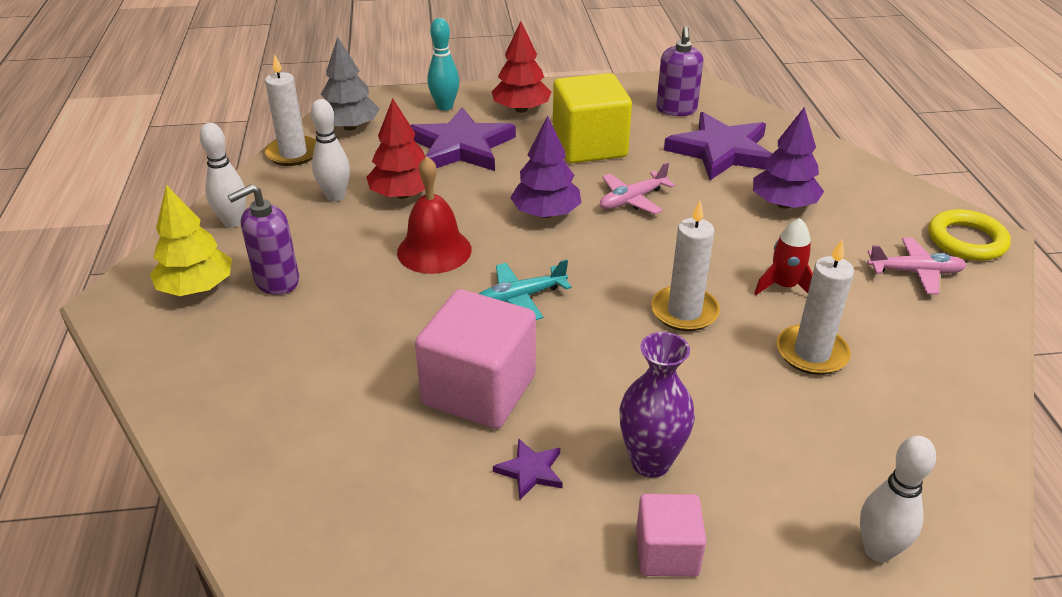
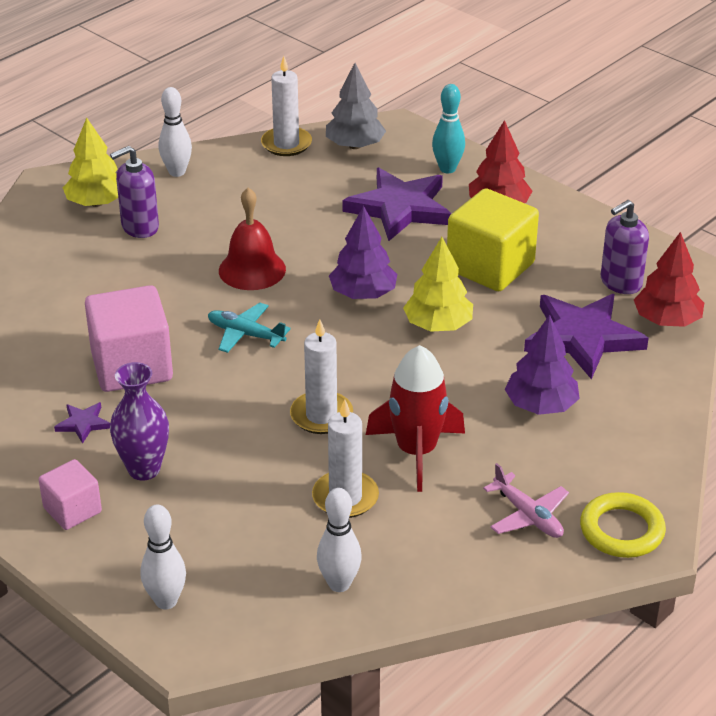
camera: 50 degrees right, 0 degrees up
purple soap dispenser [228,185,299,295] -> purple soap dispenser turned 45 degrees counterclockwise [110,146,159,238]
white bowling pin [311,99,350,201] -> white bowling pin moved to [317,488,362,592]
red tree [366,98,425,199] -> red tree moved to [634,232,704,327]
pink plane [600,162,675,214] -> yellow tree [403,237,473,332]
red rocket [754,218,813,295] -> red rocket [366,345,465,492], size x1.69

